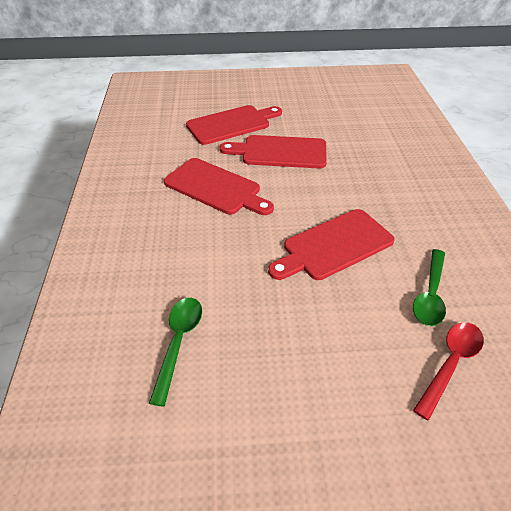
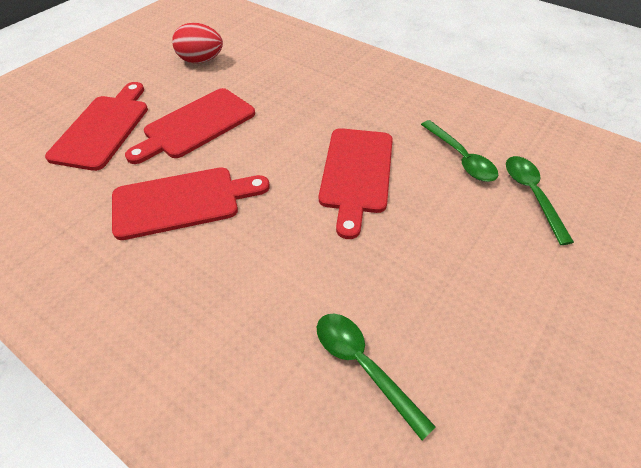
camera: 50 degrees left, 5 degrees up
red spoon [413,322,484,421] -> green spoon [506,156,574,245]
none -> red egg [172,23,223,63]

